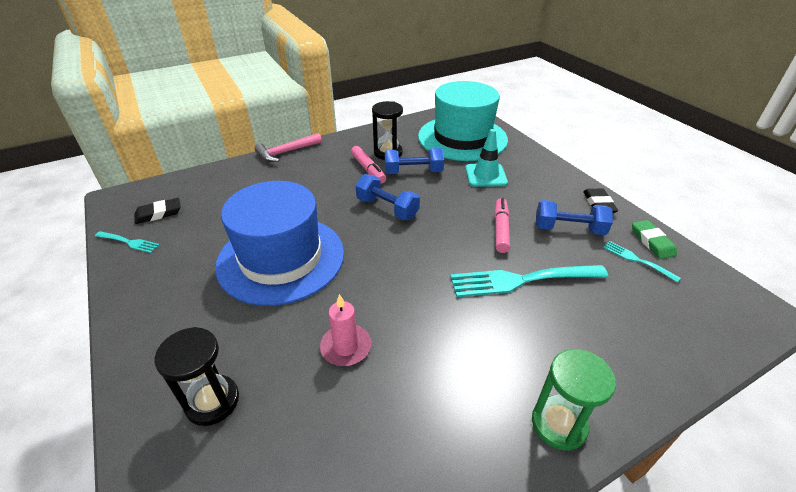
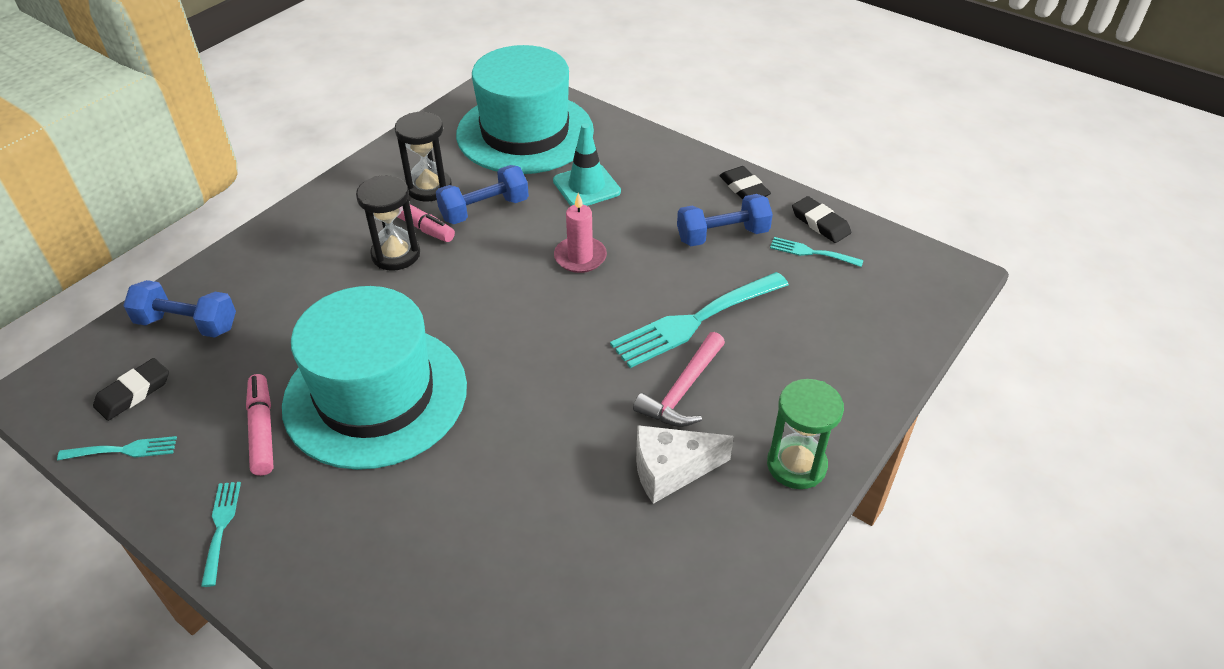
camera: 25 degrees left, 5 degrees up
black hourglass [154,327,239,426] -> black hourglass moved to [356,175,420,271]
blue hat [215,181,344,306] -> turquoise hat [282,286,467,470]
pink hammer [255,133,322,162] -> pink hammer moved to [633,332,725,427]
pink candle [320,294,371,366] -> pink candle moved to [554,193,607,273]
blue dumbbell [356,174,420,220] -> blue dumbbell moved to [123,280,236,338]
pink marker [494,198,510,253] -> pink marker moved to [246,374,274,476]
green eraser [632,220,677,259] -> black eraser [792,196,851,243]
none -> turquoise fork [201,482,241,587]
none -> white cheese [636,425,734,504]

